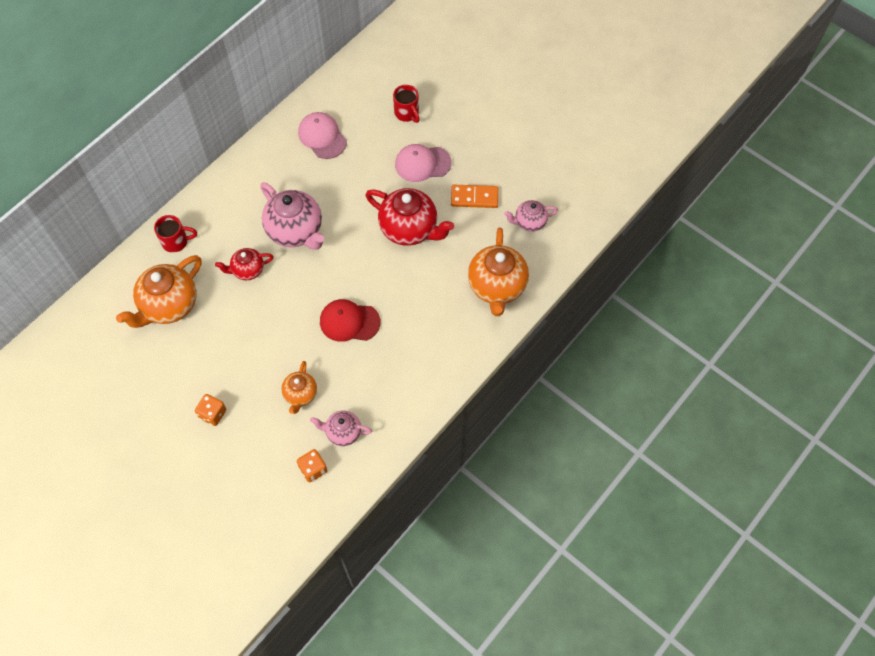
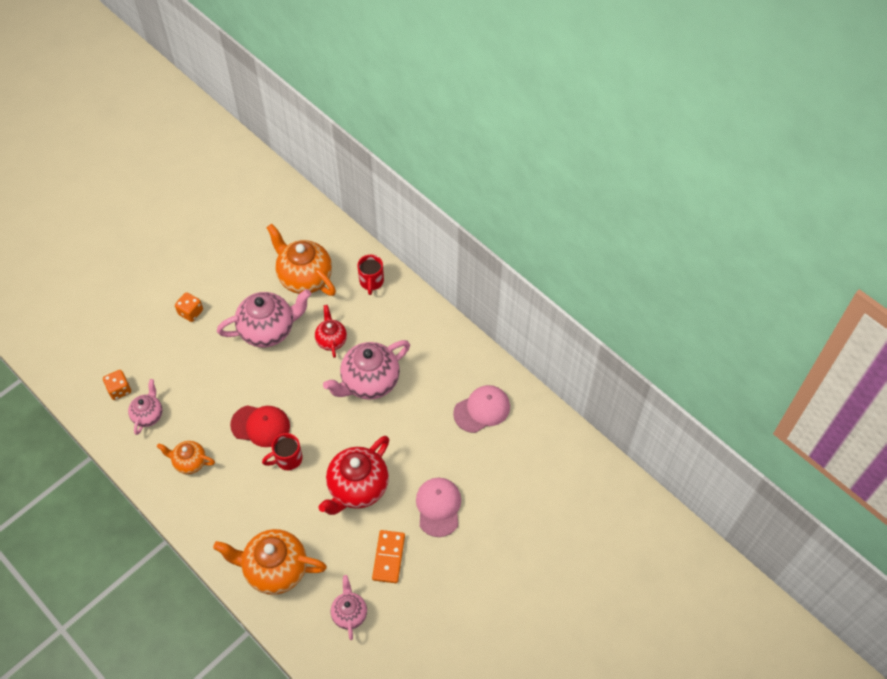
camera: 95 degrees right, 5 degrees down
orange teapot [281,361,317,414] -> orange teapot moved to [157,441,215,474]
red cap [320,299,380,342] -> red cap turned 90 degrees clockwise [230,405,290,447]
red mug [393,85,420,123] -> red mug moved to [262,433,303,470]
none -> pink teapot [217,289,311,347]

